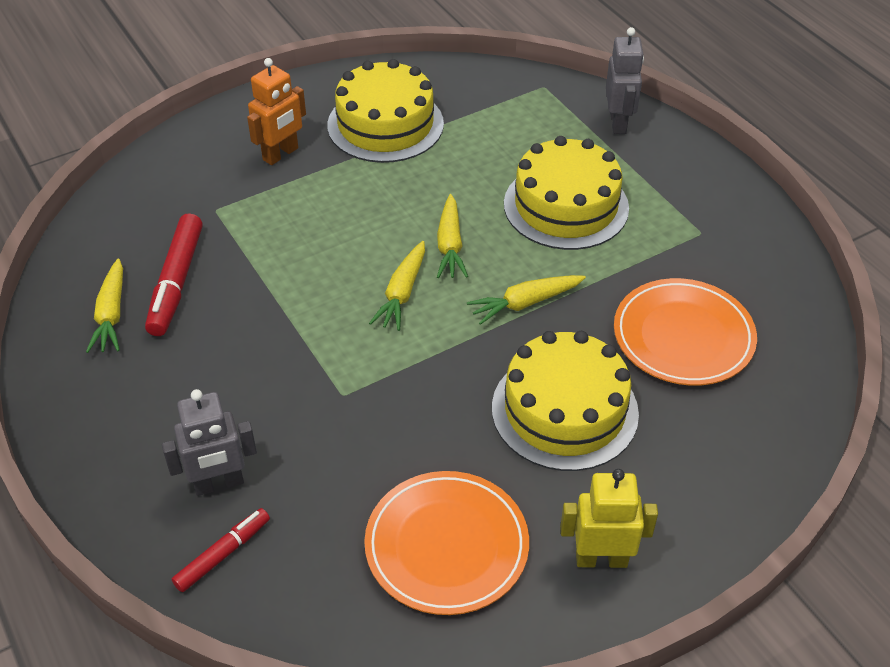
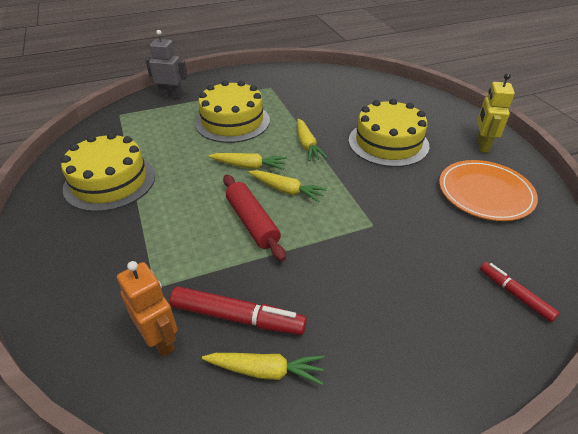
camera: 80 degrees left, 5 degrees down
grey robot [162,389,257,496] -> none
orange robot [247,58,306,165] -> orange robot moved to [117,261,178,357]
orange plate [614,278,757,386] -> none
none -> red rolling pin [223,175,286,261]

